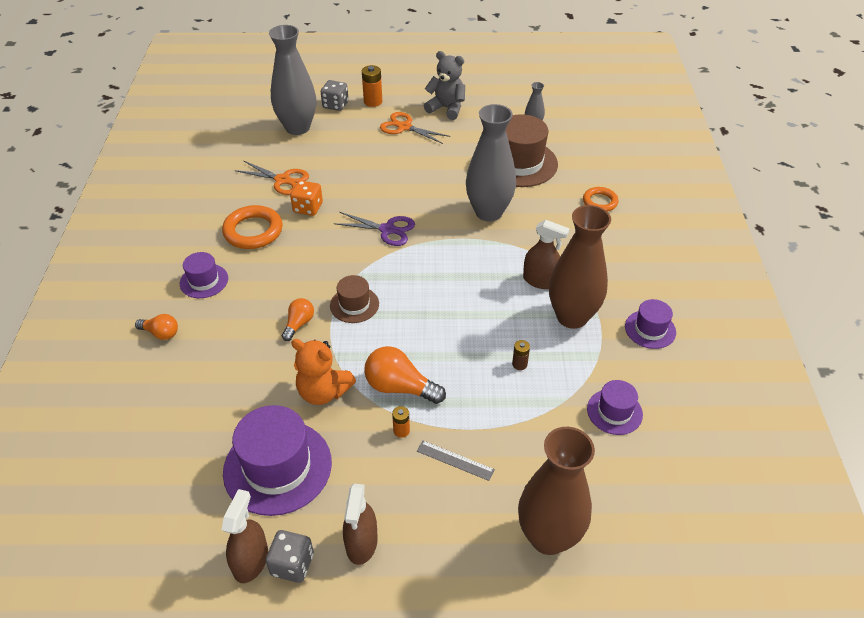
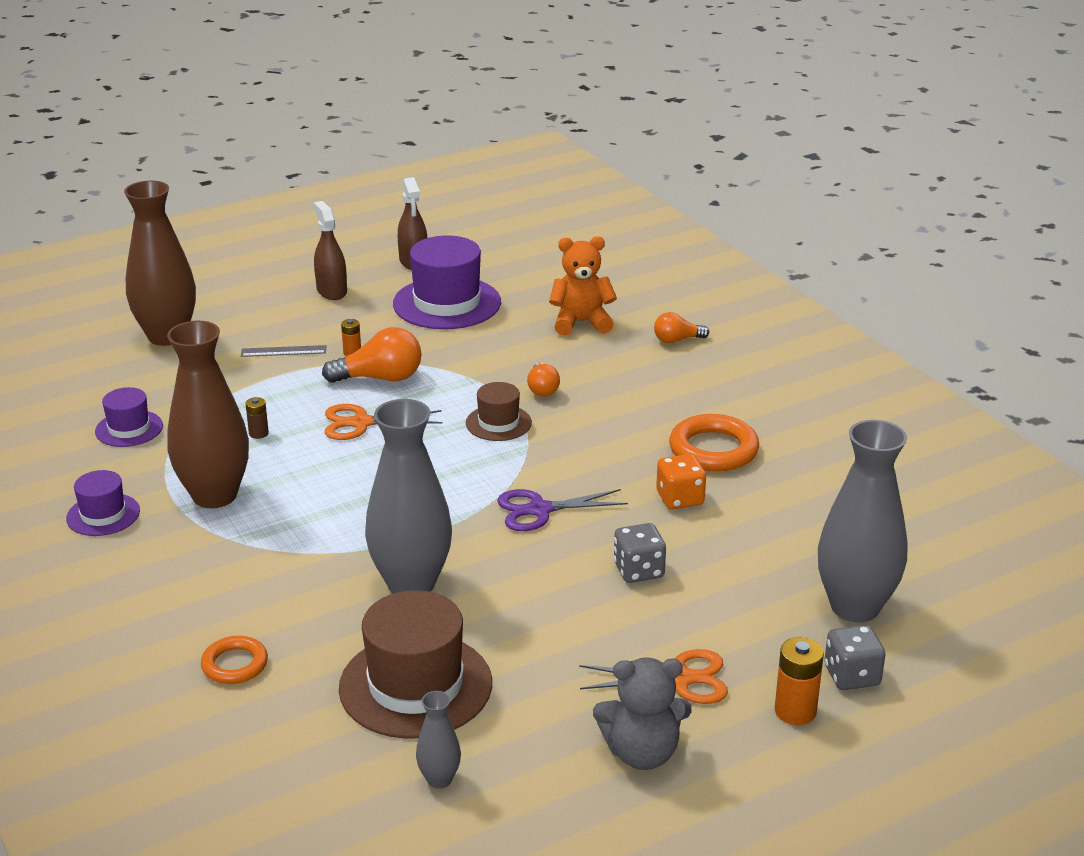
camera: 150 degrees right, 15 degrees down
purple hat [180,252,228,298] -> none
orange scissors [235,161,309,195] -> orange scissors moved to [325,404,443,440]
grey dice [266,530,314,583] -> grey dice moved to [614,523,666,583]
orange teddy bear [291,339,356,405] -> orange teddy bear moved to [549,236,617,335]
brown spray bottle [523,220,570,289] -> none

